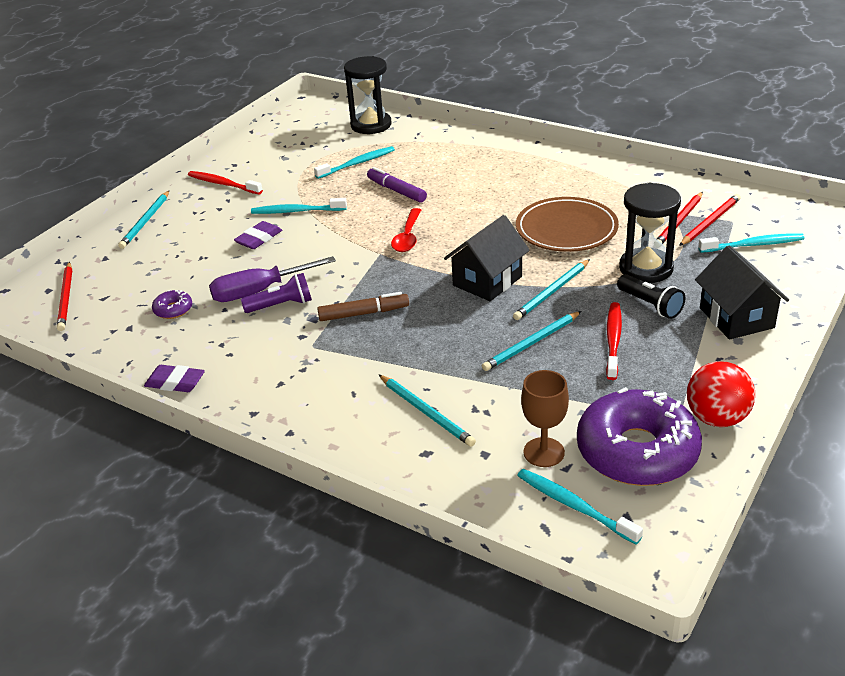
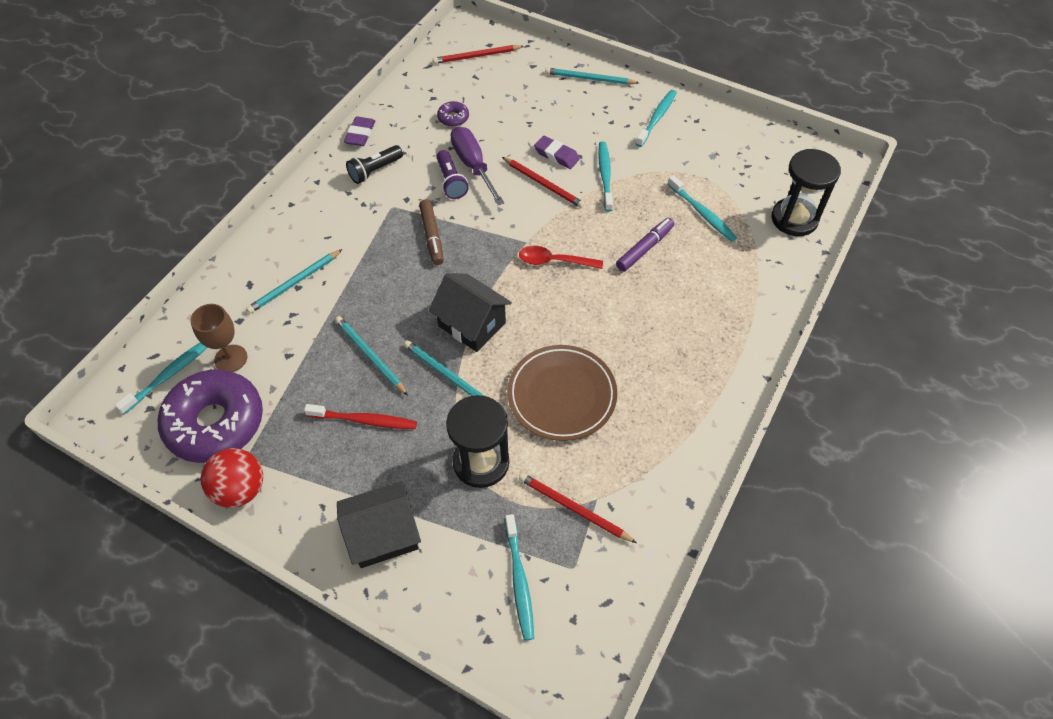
camera: 85 degrees right, 20 degrees up
red toothbrush [188,171,263,194] -> turquoise toothbrush [636,90,677,147]
black flashlight [617,274,685,319] -> black flashlight moved to [346,145,403,184]
red pencil [679,194,741,246] -> red pencil moved to [502,157,585,208]

